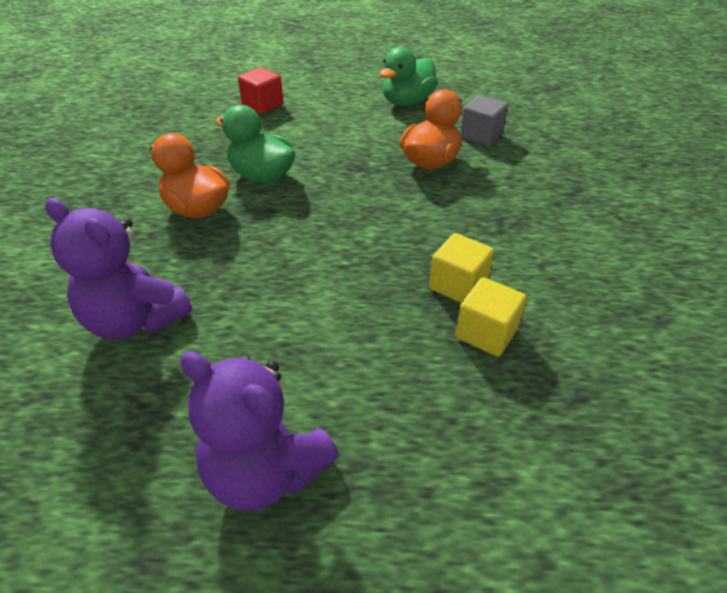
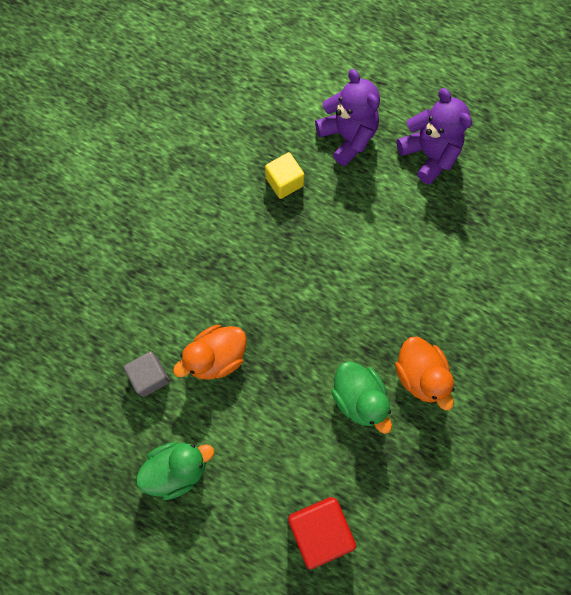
camera: 155 degrees left, 30 degrees up
purple teddy bear [45,198,192,340] -> purple teddy bear moved to [315,69,380,166]
red cube [238,67,283,114] -> red cube [288,497,356,569], size x1.52
yellow cube [429,233,494,303] -> none

